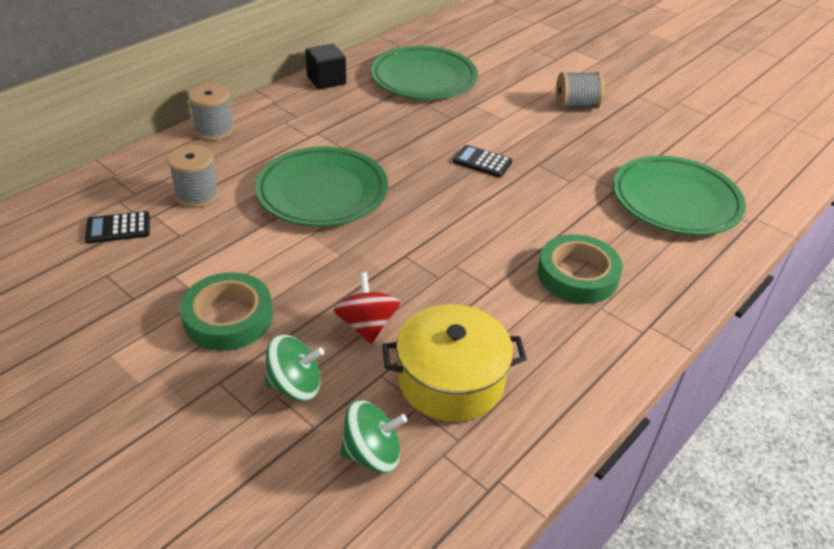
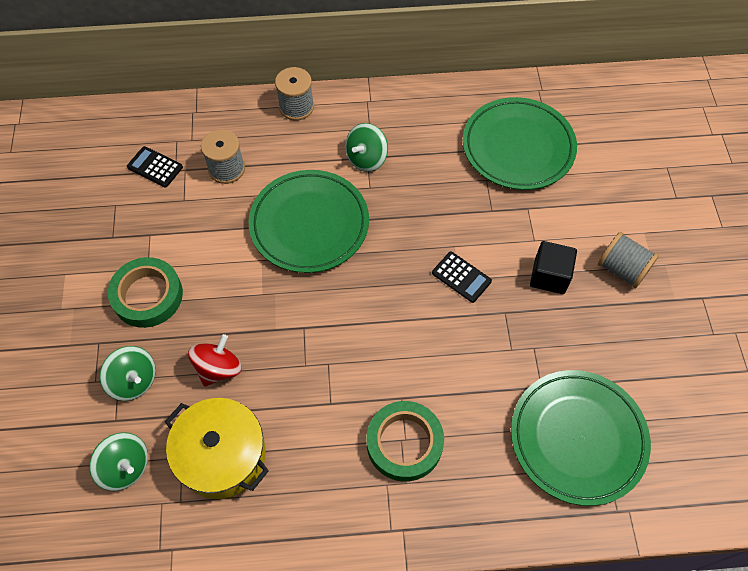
camera: 45 degrees right, 20 degrees up
black cube [305,43,346,90] -> black cube moved to [530,241,577,294]
black calculator [453,145,512,177] -> black calculator turned 150 degrees clockwise [432,252,492,303]
none -> green spinning top [345,123,388,172]

